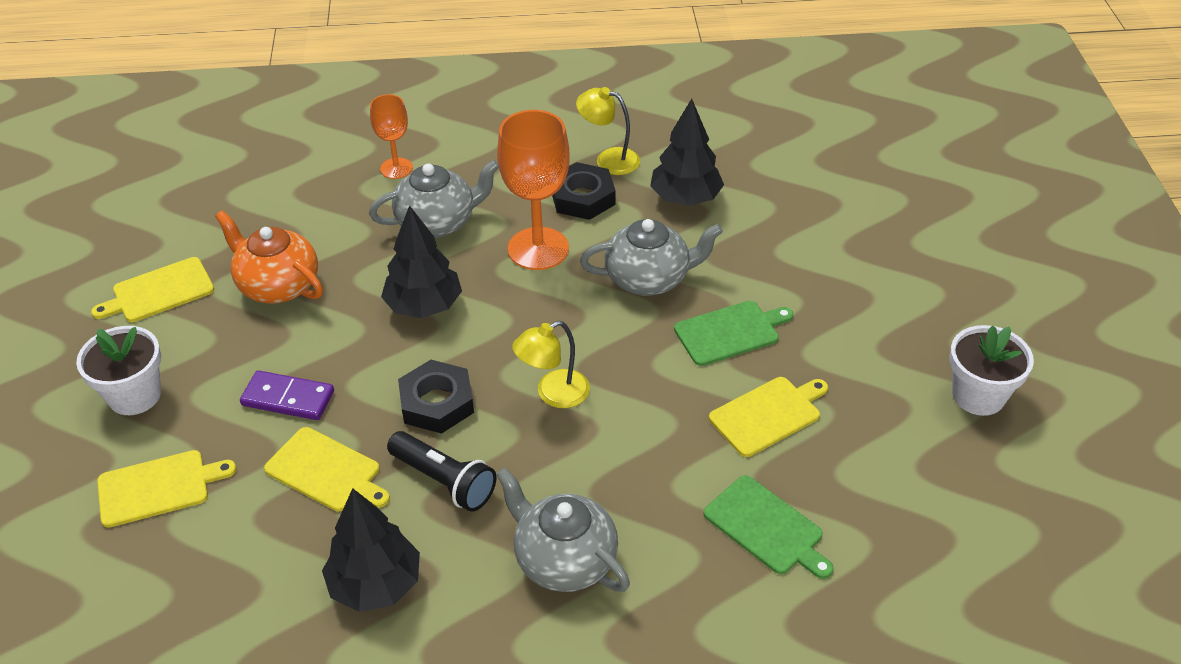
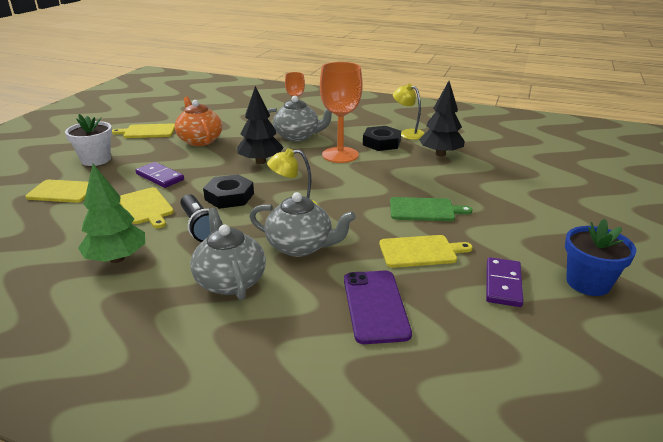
camera: 25 degrees right, 15 degrees down
black tree [322,488,420,612] -> green tree [78,164,145,263]
grey teapot [580,219,723,296] -> grey teapot moved to [249,192,356,257]
green cutting board [704,475,833,579] -> purple phone [344,271,412,344]
white flower pot [950,325,1034,416] -> blue flower pot [565,219,637,296]
none -> purple domino [486,257,524,307]

